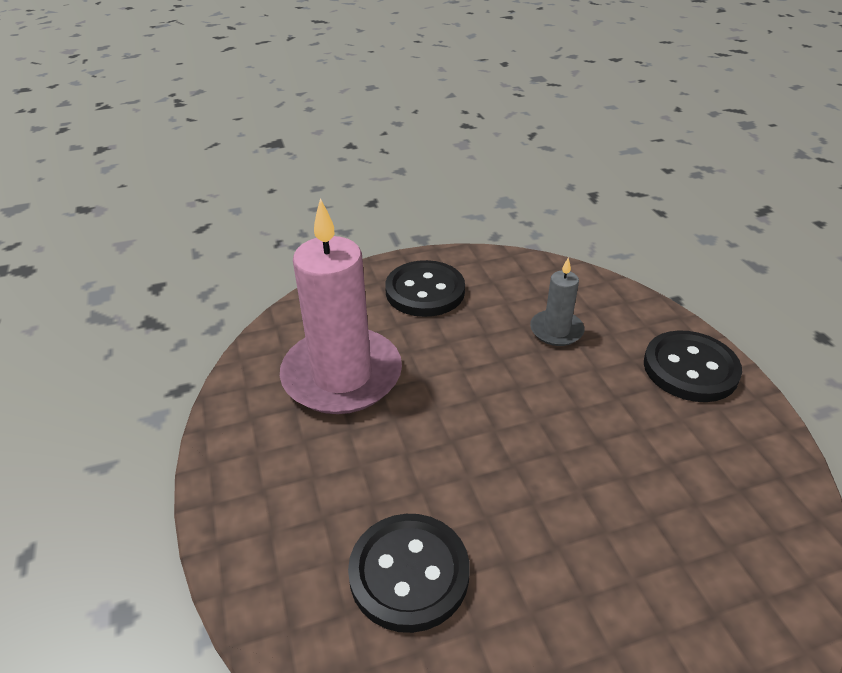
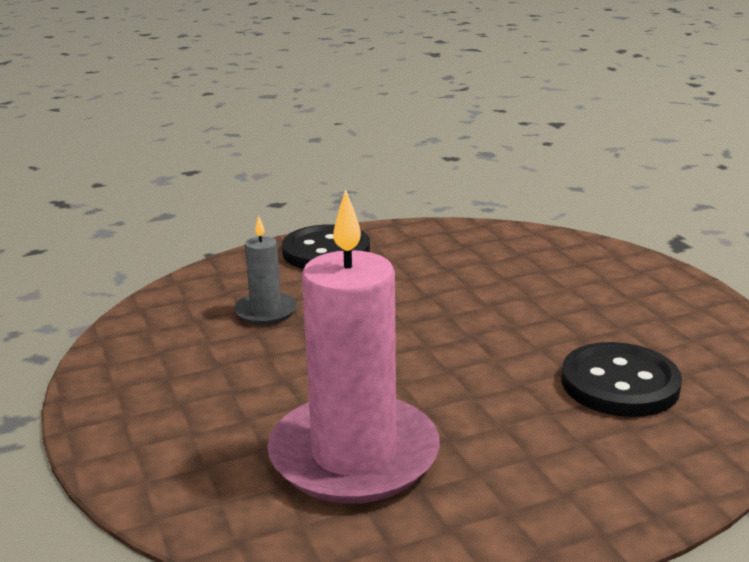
camera: 95 degrees left, 15 degrees down
black button [385,260,465,317] -> none

